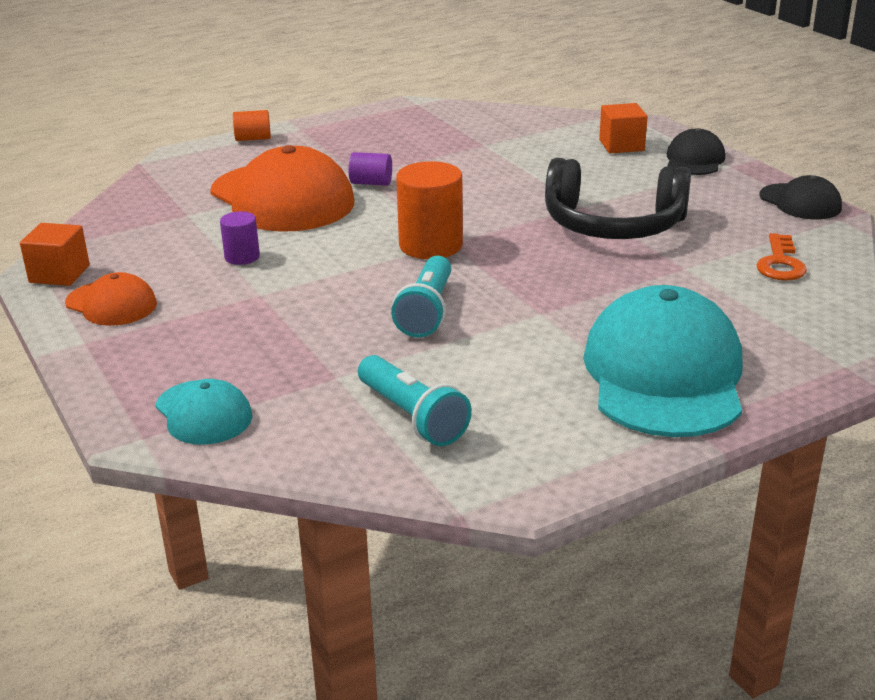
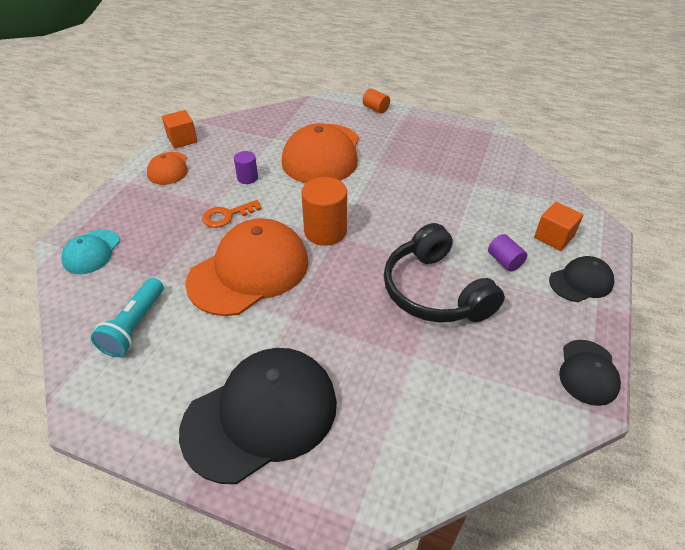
camera: 50 degrees right, 15 degrees up
purple cylinder [349,152,392,186] -> purple cylinder moved to [488,234,527,271]
turquoise flashlight [391,256,451,337] -> orange cap [185,218,308,316]
turquoise cap [583,285,742,437] -> black cap [179,348,337,484]
orange key [756,233,807,281] -> orange key moved to [202,200,262,228]

